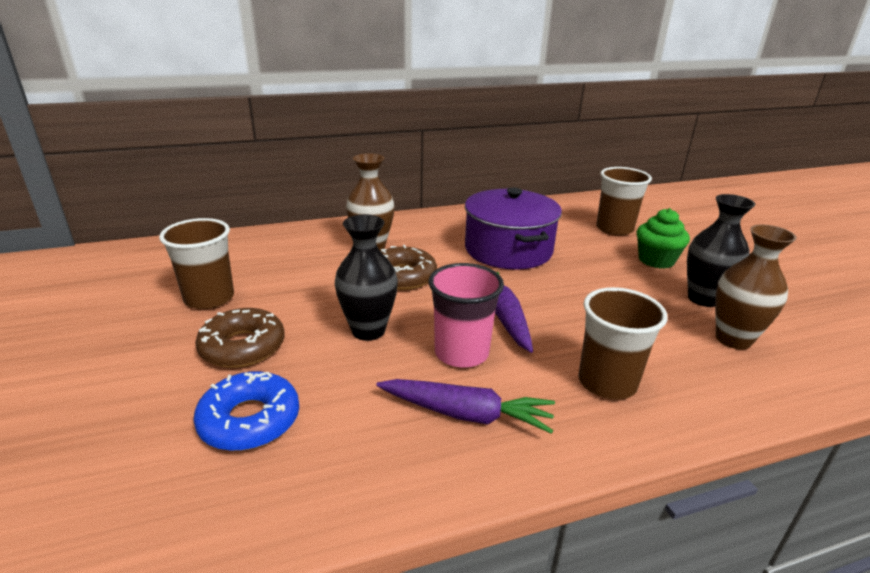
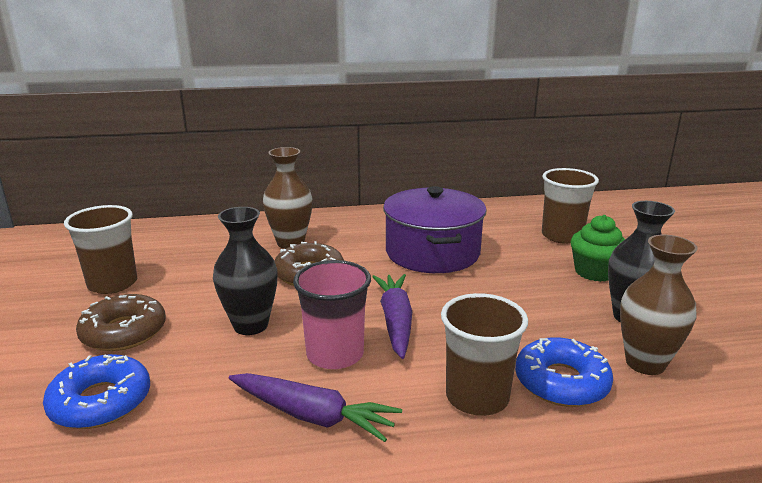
camera: 10 degrees right, 5 degrees down
none -> blue donut [515,337,613,407]

